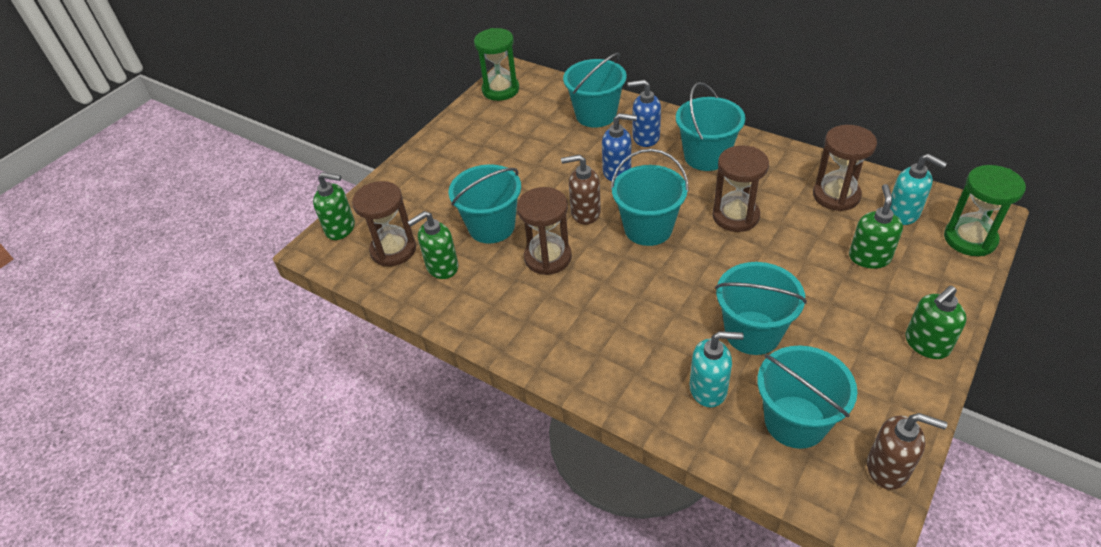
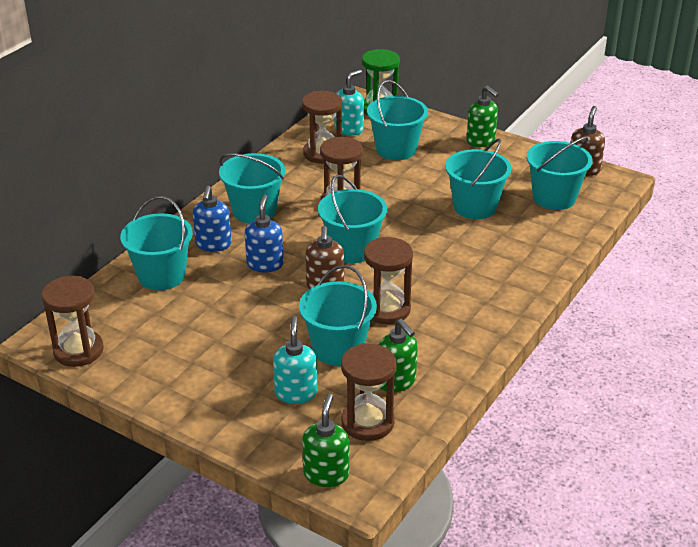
camera: 95 degrees left, 10 degrees down
green hourglass [474,28,519,101] -> brown hourglass [41,276,104,367]
turquoise soap dispenser [689,331,744,407] -> turquoise soap dispenser moved to [273,316,317,404]
green soap dispenser [849,184,903,269] -> turquoise bucket [367,80,428,160]

